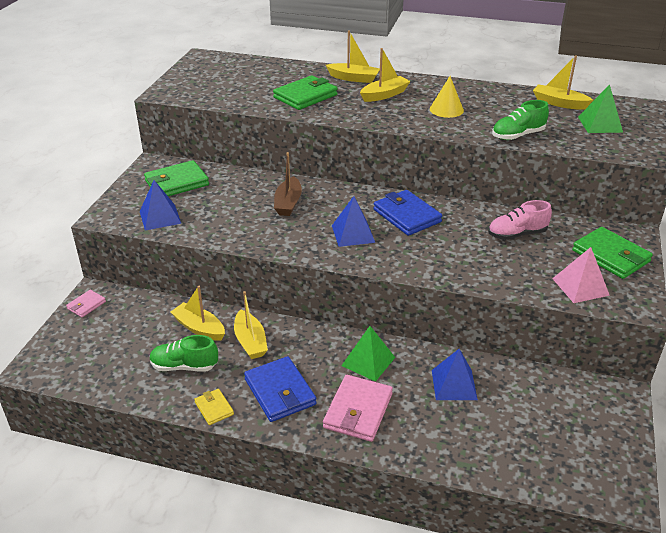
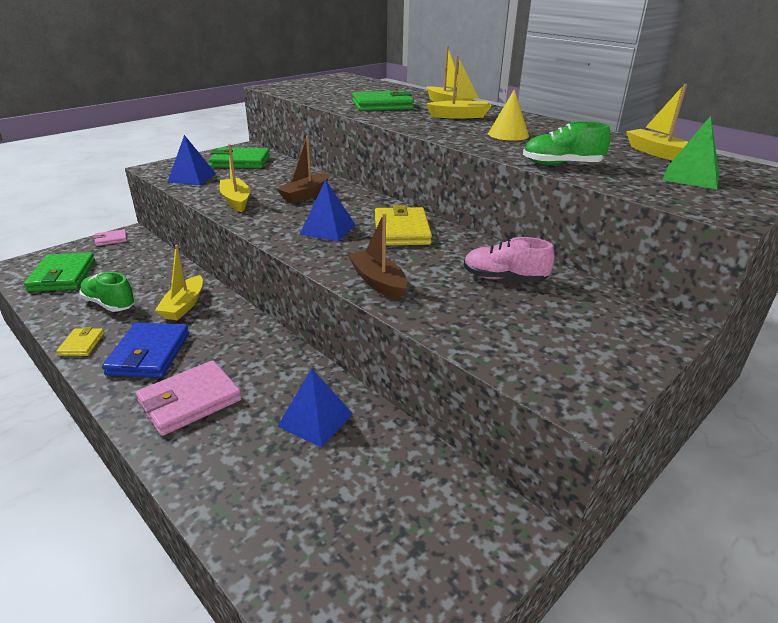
camera: 30 degrees right, 5 degrees down
yellow boat [171,286,225,341] -> yellow boat moved to [220,144,250,212]
green pyramid [341,326,396,382] -> none
blue wallet [373,190,442,236] -> yellow wallet [375,205,432,245]
pink pyramid [552,247,610,303] -> none
green wallet [572,227,653,279] -> green wallet moved to [24,252,95,292]
none -> brown boat [348,213,407,300]

